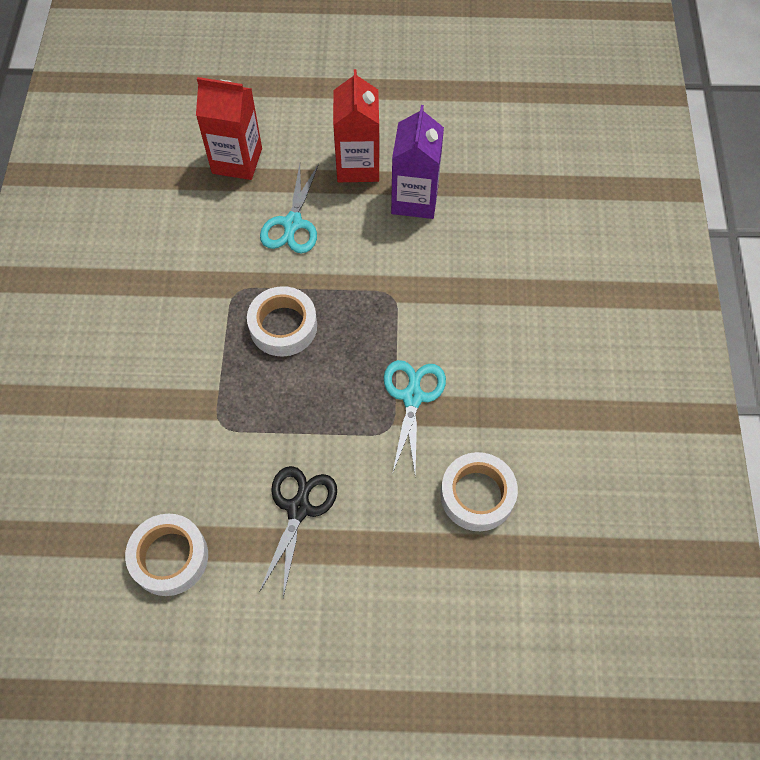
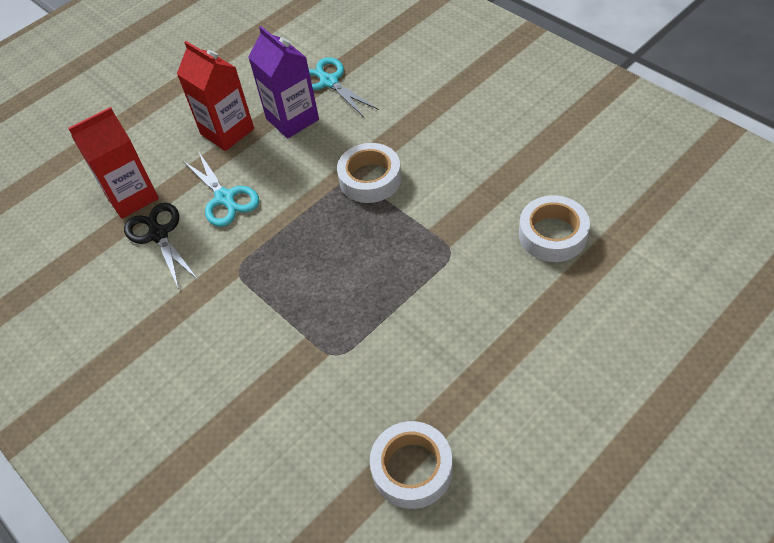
camera: 40 degrees left, 10 degrees down
white tape [247,286,317,356] -> white tape moved to [337,143,401,203]
black scissors [259,466,337,597] -> black scissors moved to [124,203,198,289]
turquoise scissors [384,360,446,474] -> turquoise scissors moved to [309,57,379,117]

